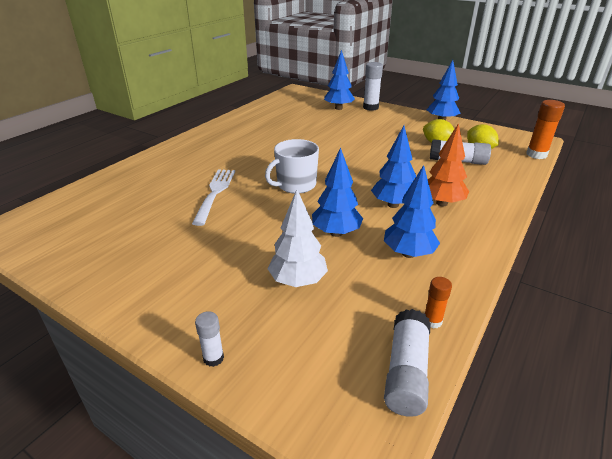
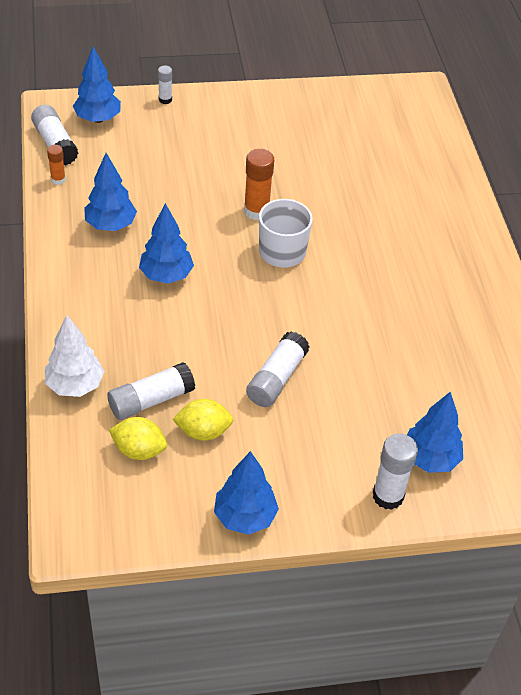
camera: 135 degrees right, 15 degrees up
white fork [192,169,235,226] -> none
white tree [267,189,328,287] -> white tree moved to [45,315,104,397]
blue tree [312,147,363,237] -> blue tree moved to [73,47,121,123]
orange tree [428,123,469,206] -> none
orange glue stick [526,100,565,159] -> orange glue stick moved to [244,149,274,220]
none -> white glue stick [246,331,310,407]

